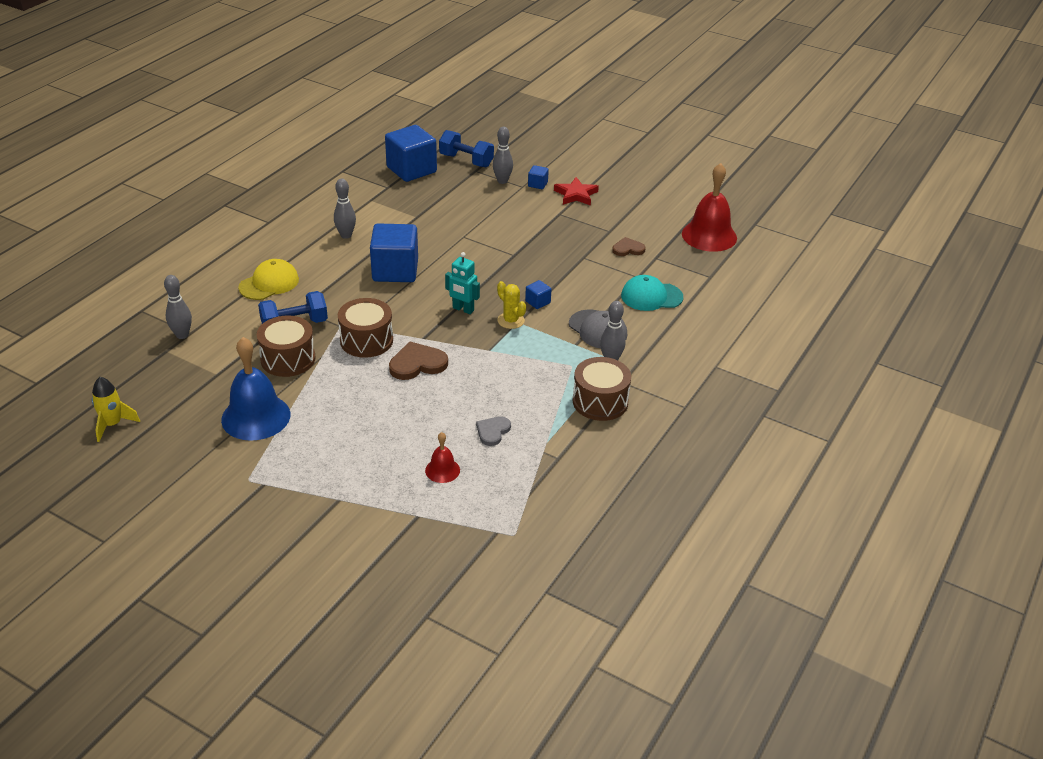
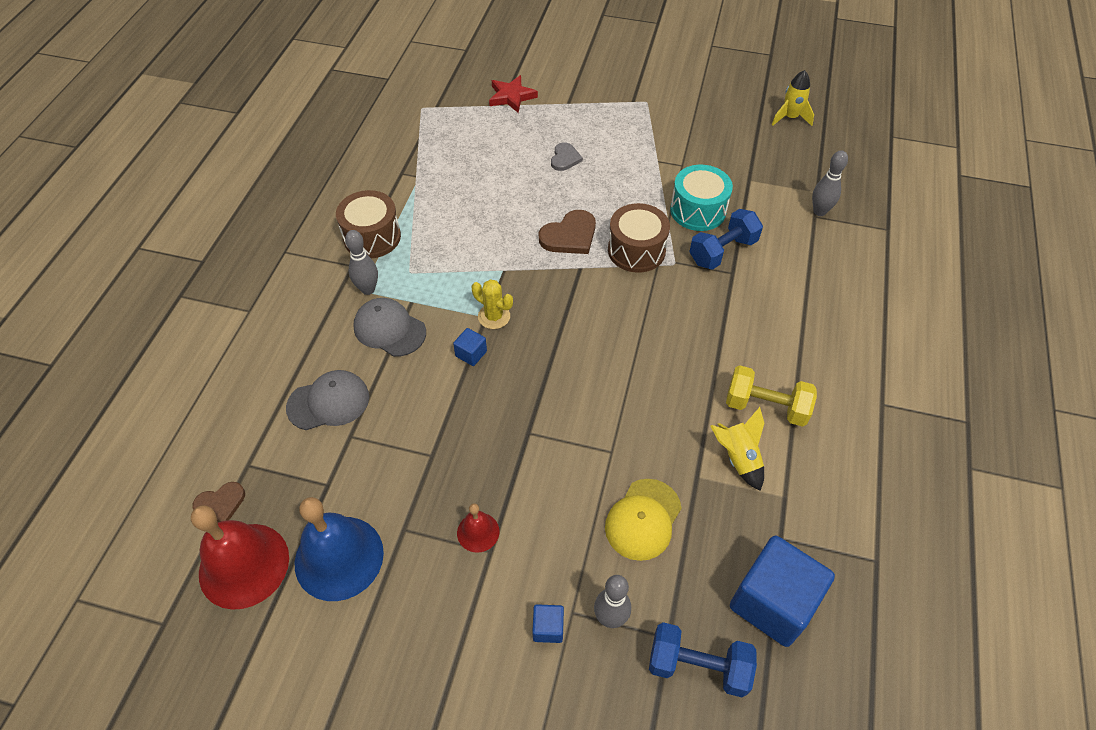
camera: 165 degrees right, 15 degrees up
blue bell [221,337,290,441] -> blue bell moved to [295,497,384,601]
yellow cap [238,259,299,300] -> yellow cap moved to [605,479,682,561]
brown drum [257,316,315,377] -> turquoise drum [670,165,733,231]
grey bowling pin [334,179,356,239] -> yellow dumbbell [726,365,817,427]
blue cube [370,224,418,282] -> none
red bell [425,432,460,483] -> red bell moved to [457,503,499,553]
turquoise robot [445,252,480,314] -> none
grey heart [476,416,511,446] -> grey heart moved to [551,142,583,171]
red star [554,177,599,206] -> red star moved to [489,75,538,113]
brown heart [612,237,646,256] -> brown heart moved to [193,482,245,522]
turquoise cap [621,275,683,311] -> grey cap [286,370,369,430]
none -> yellow rocket [710,407,764,491]

